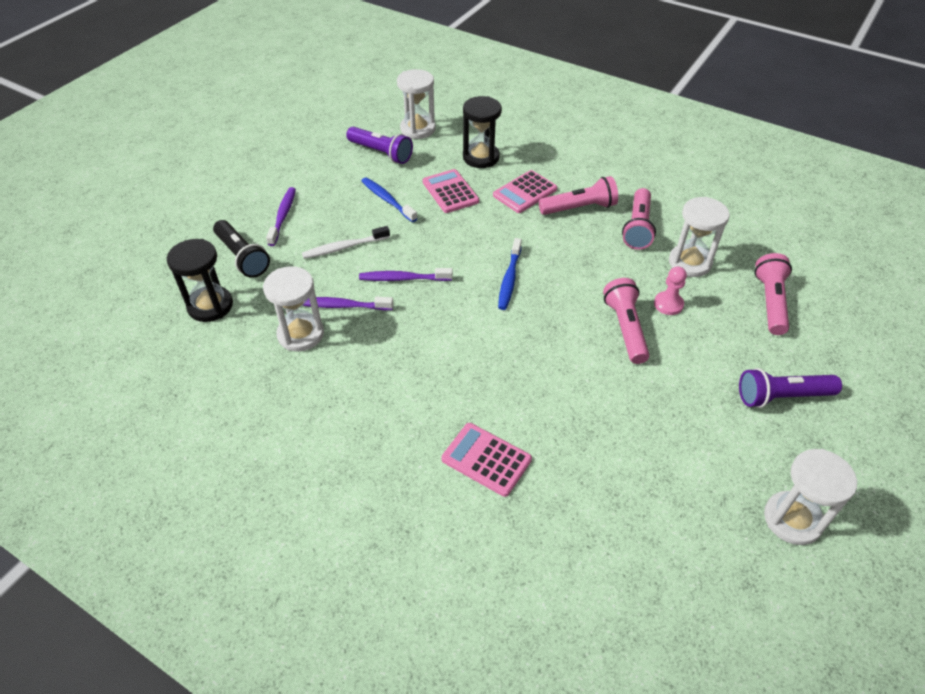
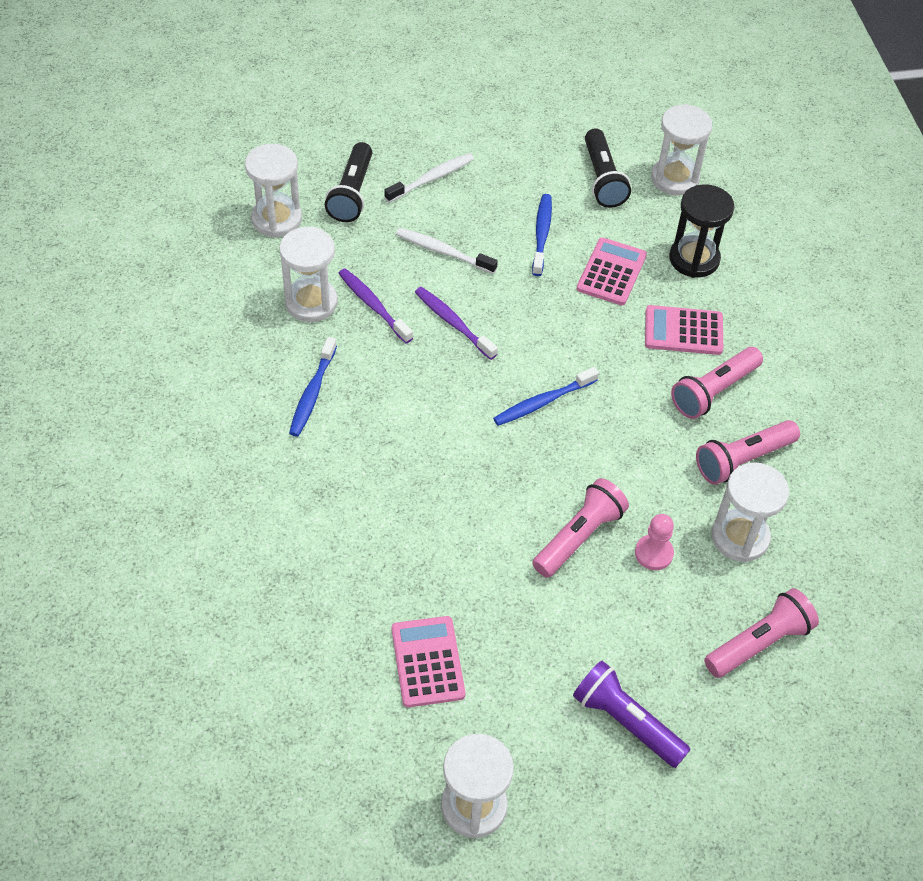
camera: 45 degrees right, 5 degrees up
black hourglass [166,239,233,322] -> white hourglass [245,144,302,238]
purple toothbrush [266,187,296,246] -> white toothbrush [384,153,474,203]
purple flashlight [346,127,413,164] -> black flashlight [585,128,631,208]
pink calculator [441,423,532,497] -> pink calculator moved to [392,616,465,707]
pink flashlight [539,176,618,215] -> pink flashlight turned 105 degrees clockwise [671,347,763,419]
none -> blue toothbrush [289,337,337,436]

